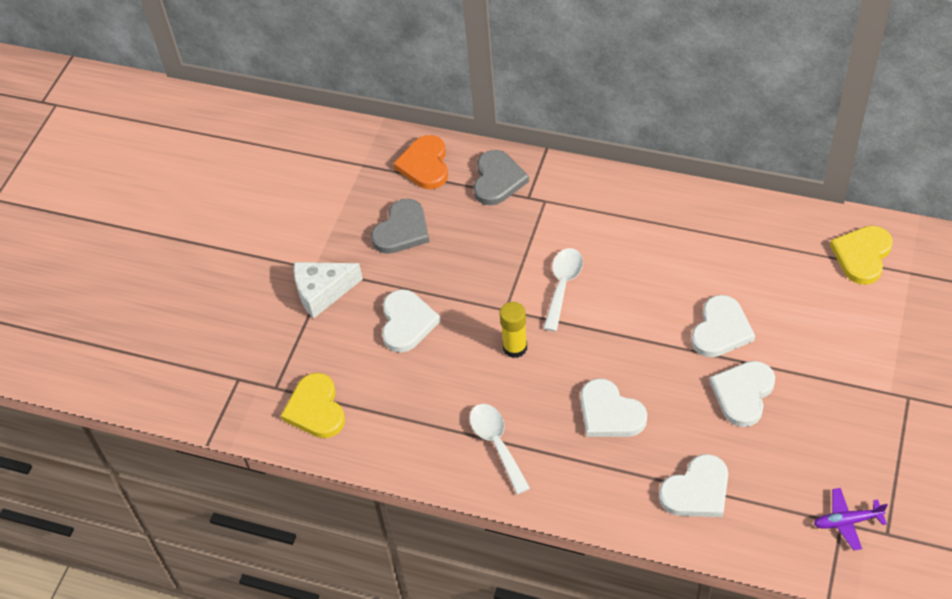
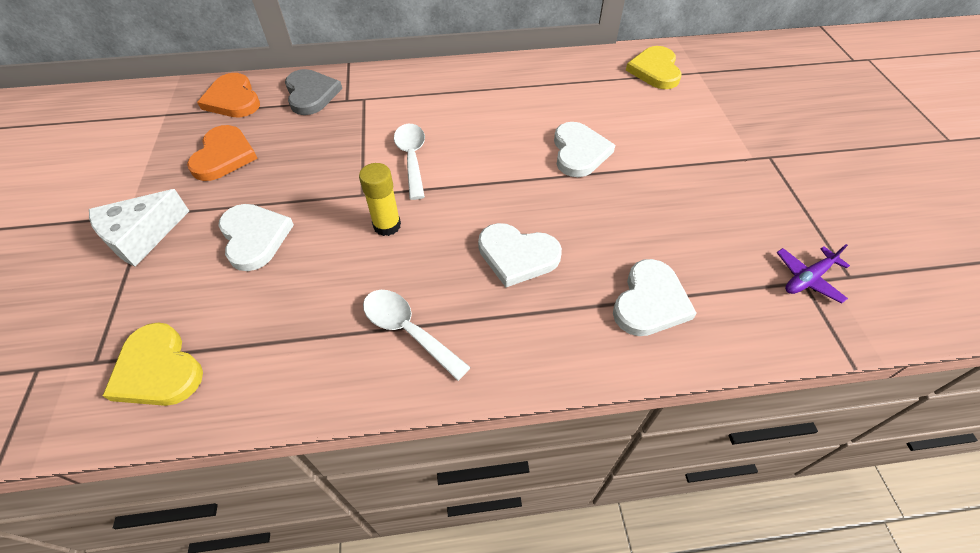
camera: 30 degrees left, 0 degrees up
grey heart [371,199,429,254] -> orange heart [187,125,258,181]
white heart [710,361,775,427] -> none

